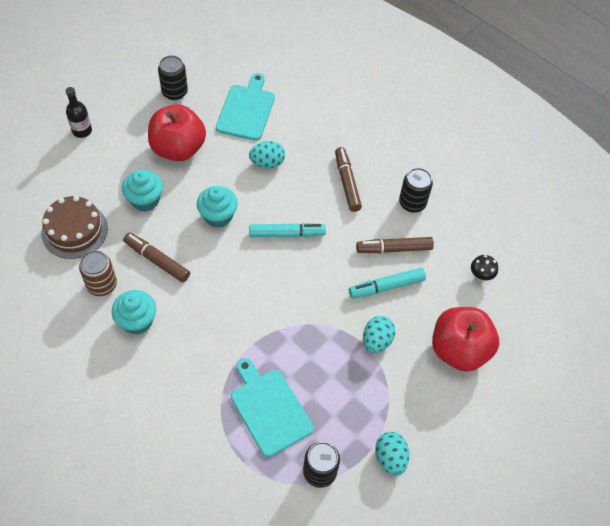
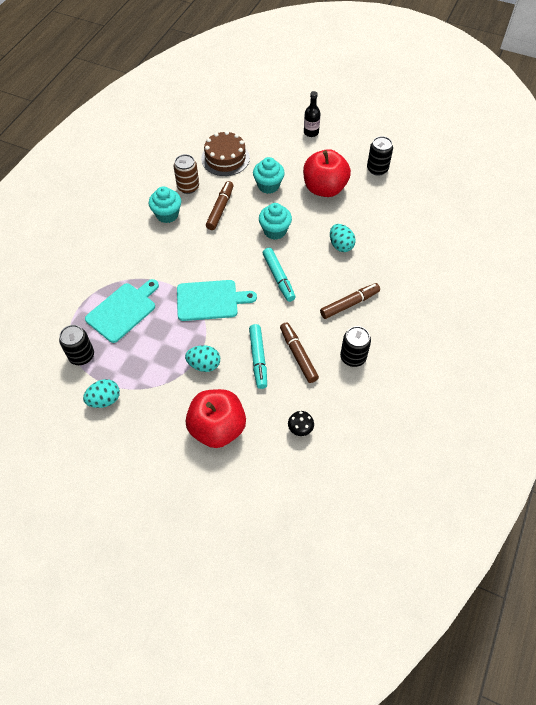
camera: 75 degrees right, 0 degrees up
turquoise cutting board [216,73,275,141] -> turquoise cutting board moved to [177,280,257,321]
turquoise marker [349,268,426,298] -> turquoise marker turned 150 degrees counterclockwise [249,324,267,389]

